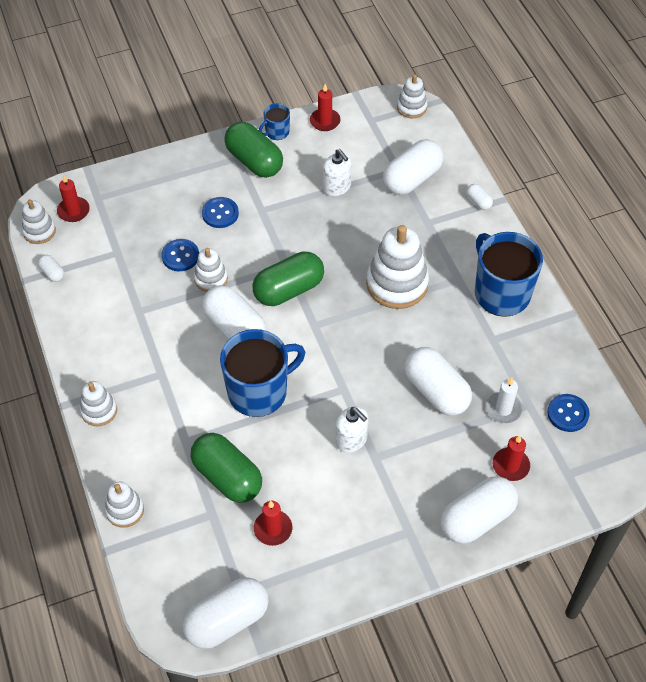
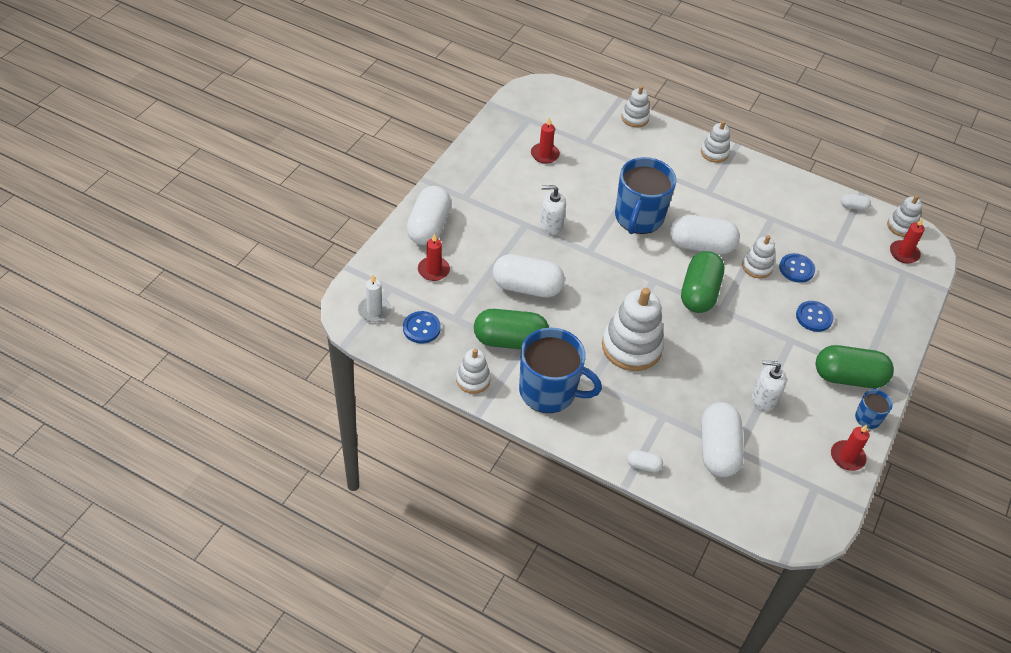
camera: 135 degrees right, 5 degrees down
white capsule [183,577,269,649] -> none
green capsule [190,433,262,503] -> green capsule moved to [474,309,549,349]
white stacking toy [397,74,427,118] -> white stacking toy moved to [456,349,491,394]
white candle [486,377,522,423] -> white candle moved to [358,275,391,322]

